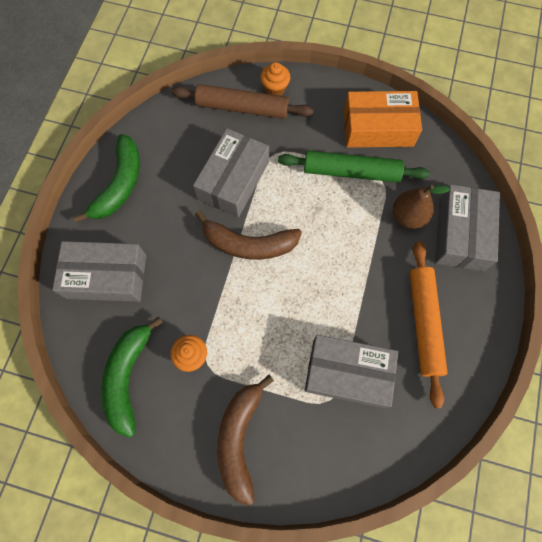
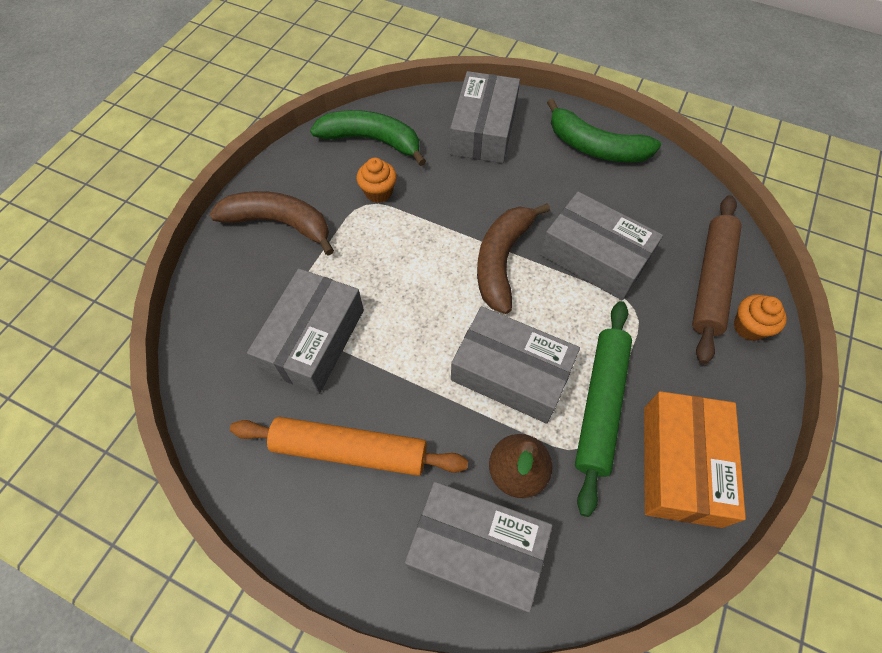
camera: 100 degrees right, 10 degrees down
none -> grey box [451,306,580,424]

